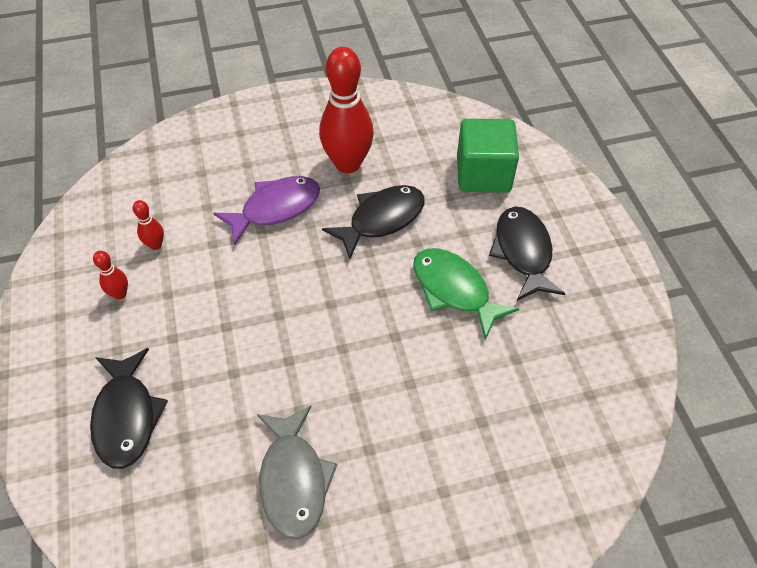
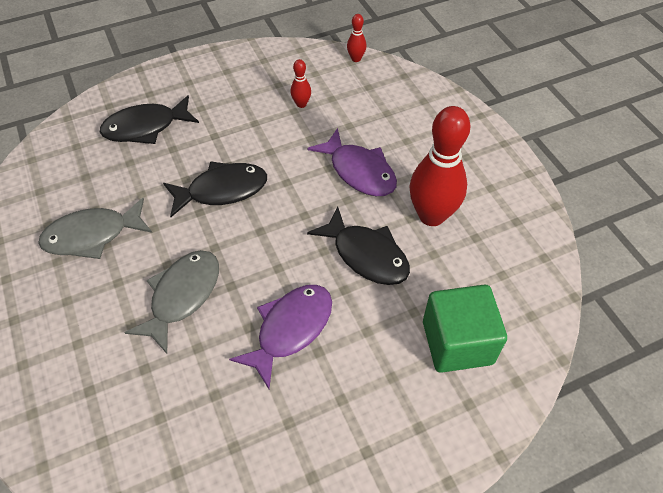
camera: 80 degrees right, 0 degrees up
red bowling pin [93,251,128,299] -> red bowling pin moved to [347,14,367,62]
green fish [413,248,519,339] -> purple fish [229,285,332,389]
black fish [489,207,566,301] -> black fish moved to [163,161,267,217]
none -> grey fish [124,250,219,354]

